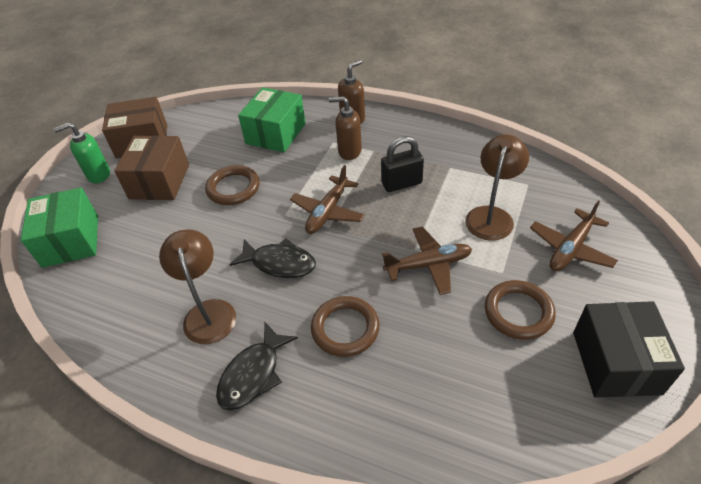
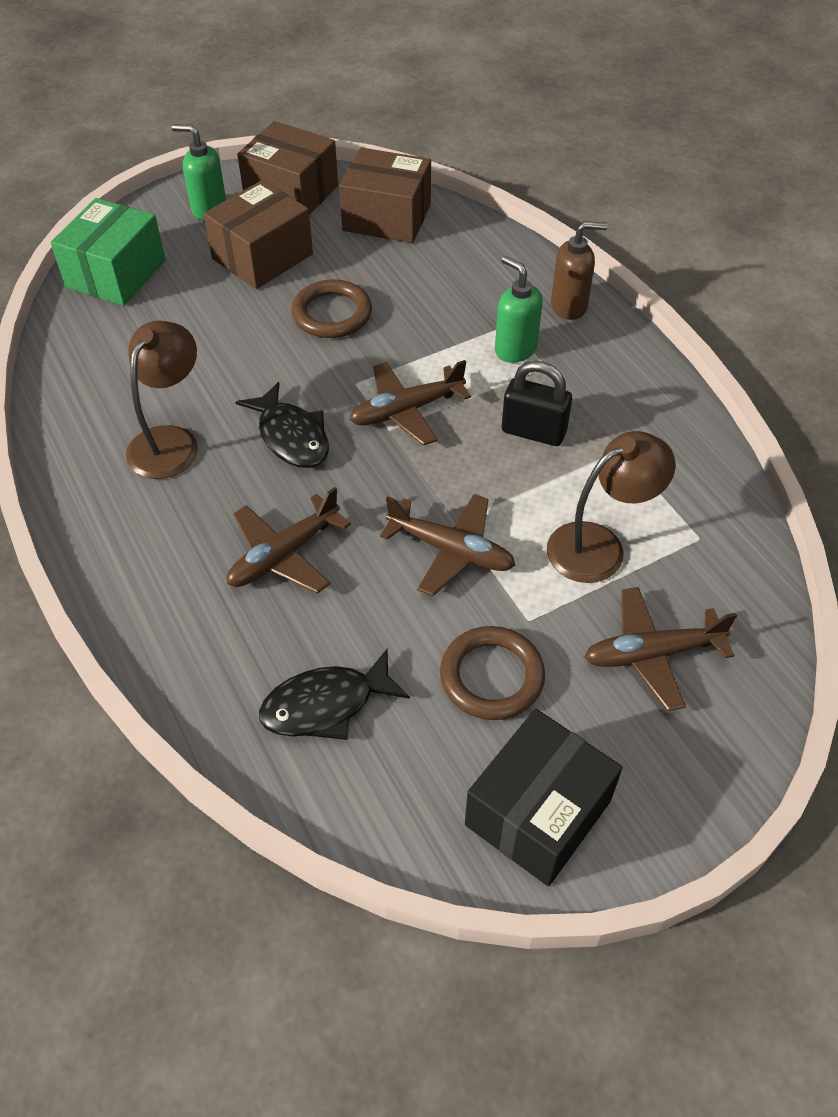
camera: 35 degrees right, 5 degrees up
black fish [216,322,298,410] -> black fish moved to [259,649,410,740]
green box [238,87,306,153] -> none
brown ring [311,296,380,357] -> brown plane [227,487,351,594]
brown soap dispenser [329,96,362,160] -> green soap dispenser [495,255,543,363]
none -> brown box [339,147,431,243]

